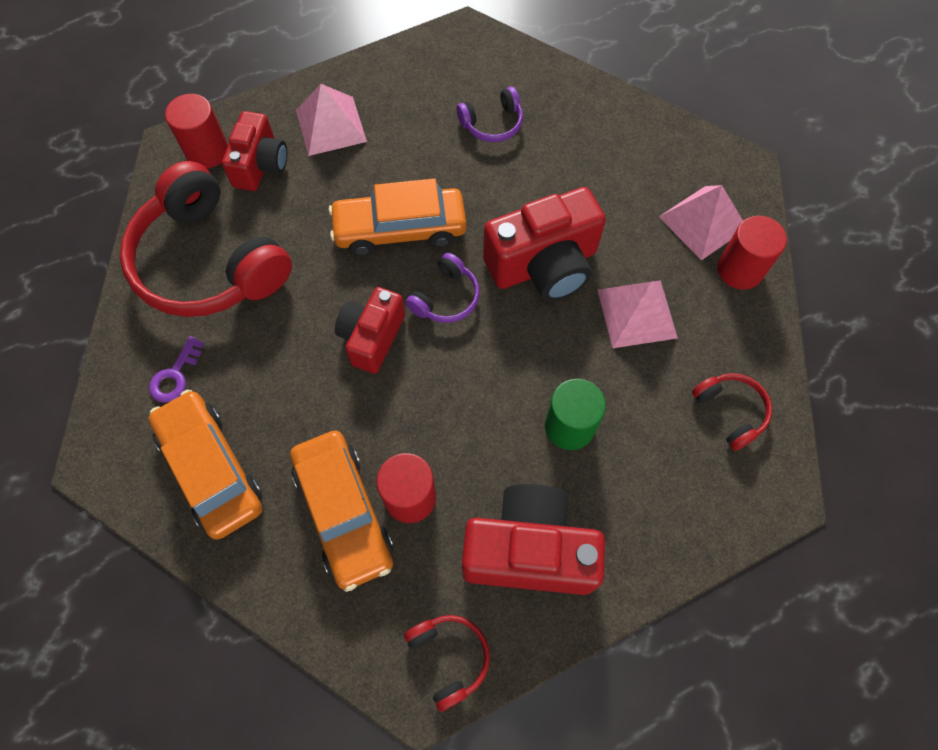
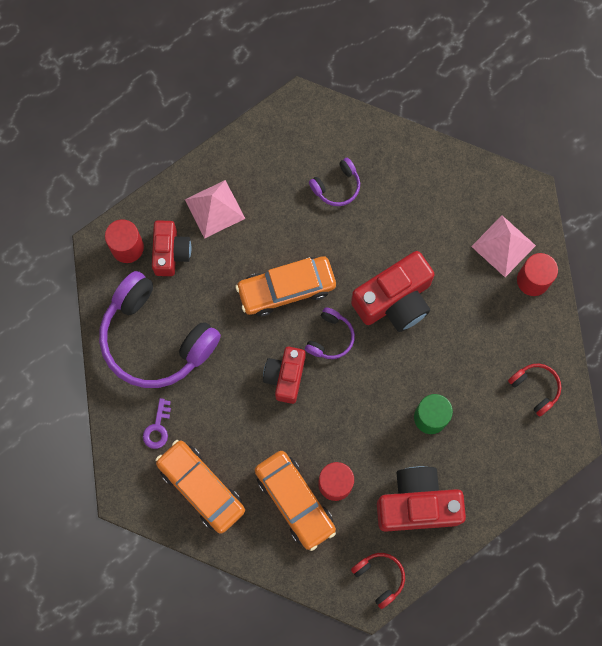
camera: 10 degrees left, 10 degrees up
red headphones [120,161,292,317] -> purple headphones [99,271,221,388]
pink pyramid [597,280,678,348] -> none

